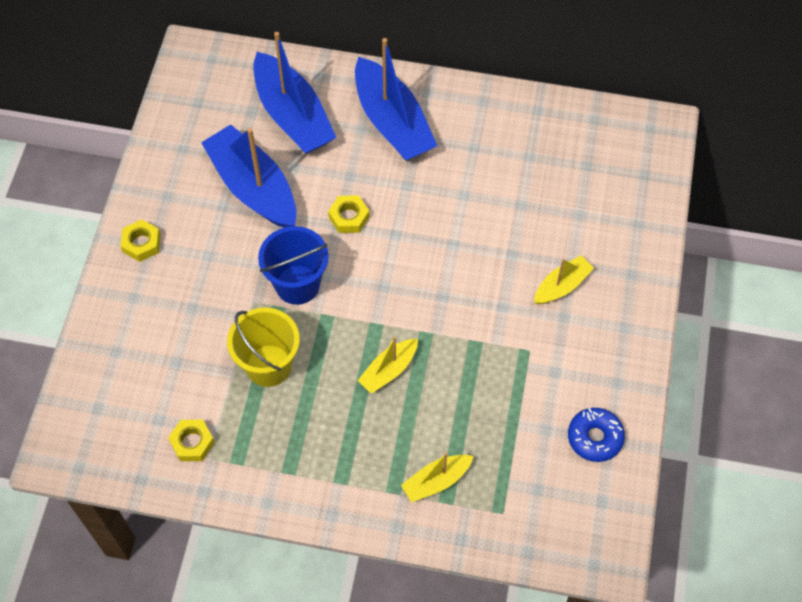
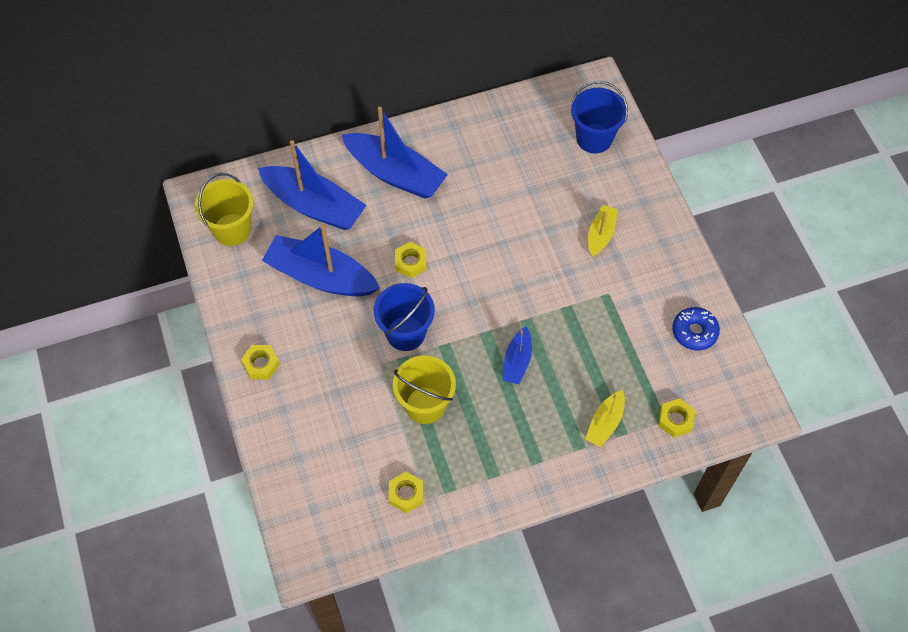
camera: 30 degrees left, 0 degrees up
yellow boat [357,336,418,394] -> blue boat [503,326,532,384]
none -> yellow bucket [195,173,254,246]
none -> blue bucket [571,81,628,153]
none -> yellow nut [658,398,695,438]

